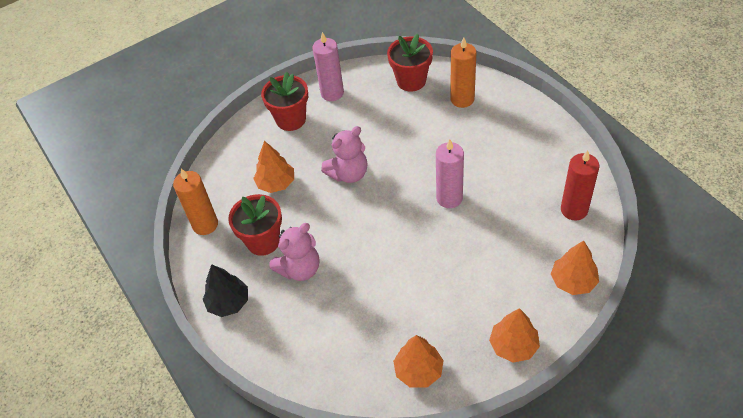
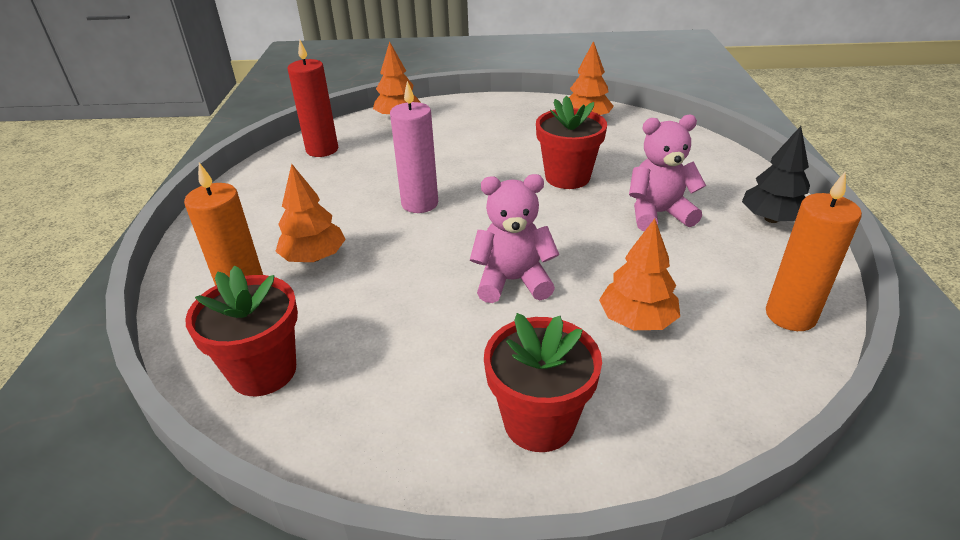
camera: 150 degrees left, 15 degrees down
red flower pot [228,194,282,256] -> red flower pot moved to [536,96,607,189]
pink candle [312,32,344,101] -> none
orange tree [489,308,540,363] -> orange tree moved to [275,164,346,262]

